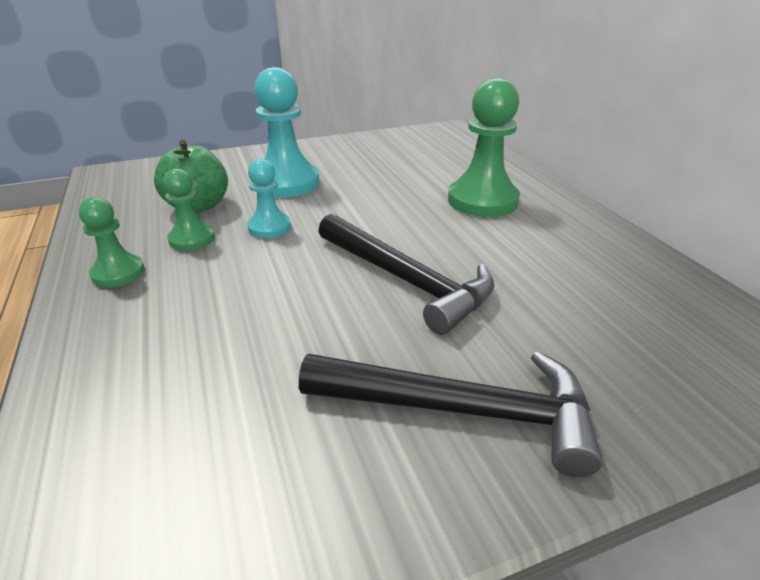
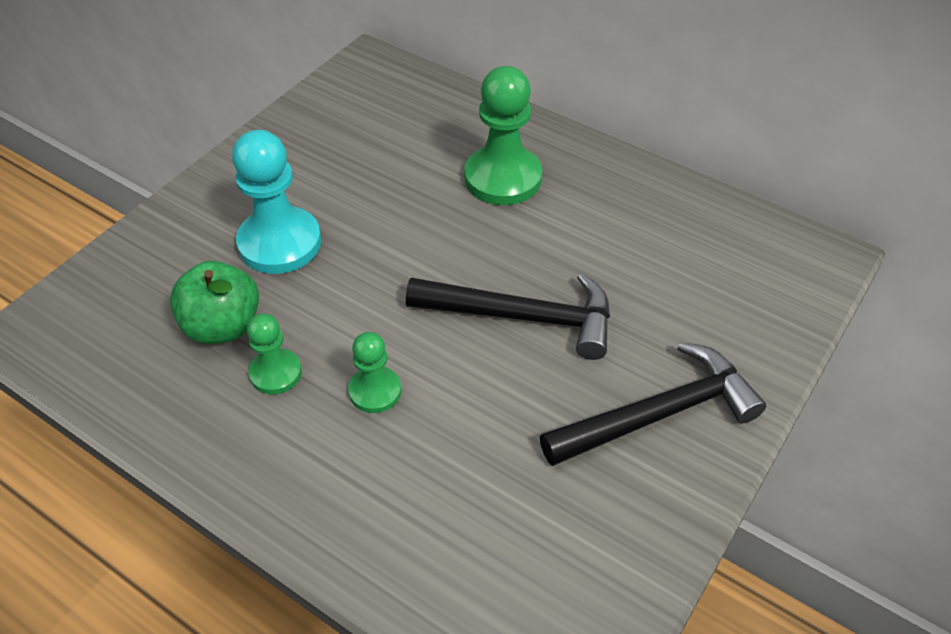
camera: 35 degrees left, 15 degrees up
green pawn [78,197,145,287] -> green pawn moved to [348,332,401,413]
turquoise pawn [247,159,291,238] -> none

